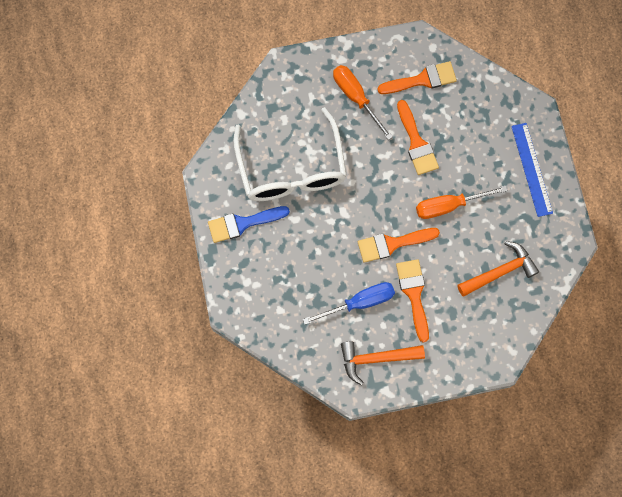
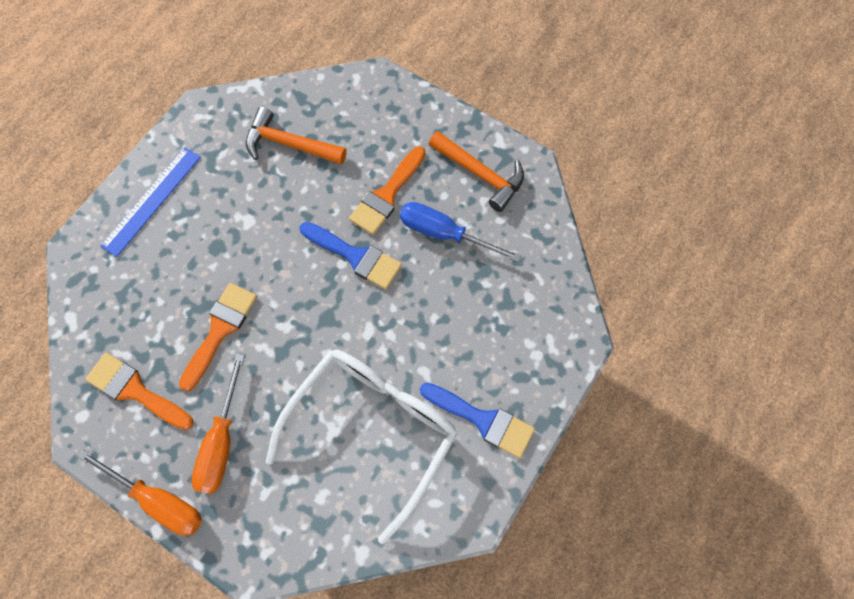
camera: 135 degrees left, 5 degrees down
orange brush [358,228,440,263] -> blue brush [299,222,402,289]
orange screwdriver [416,186,508,219] -> orange screwdriver moved to [78,450,202,535]

